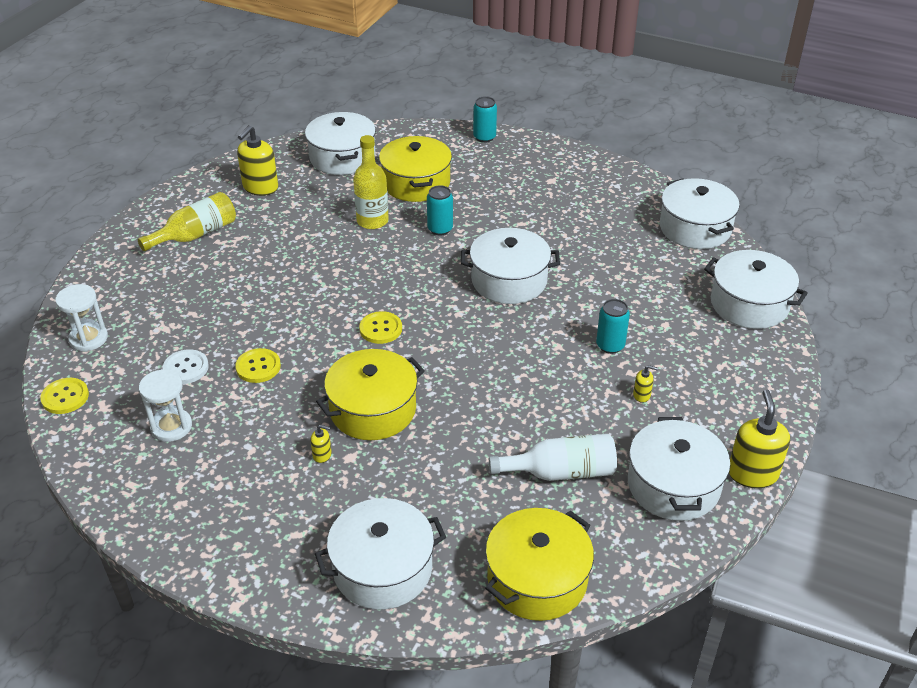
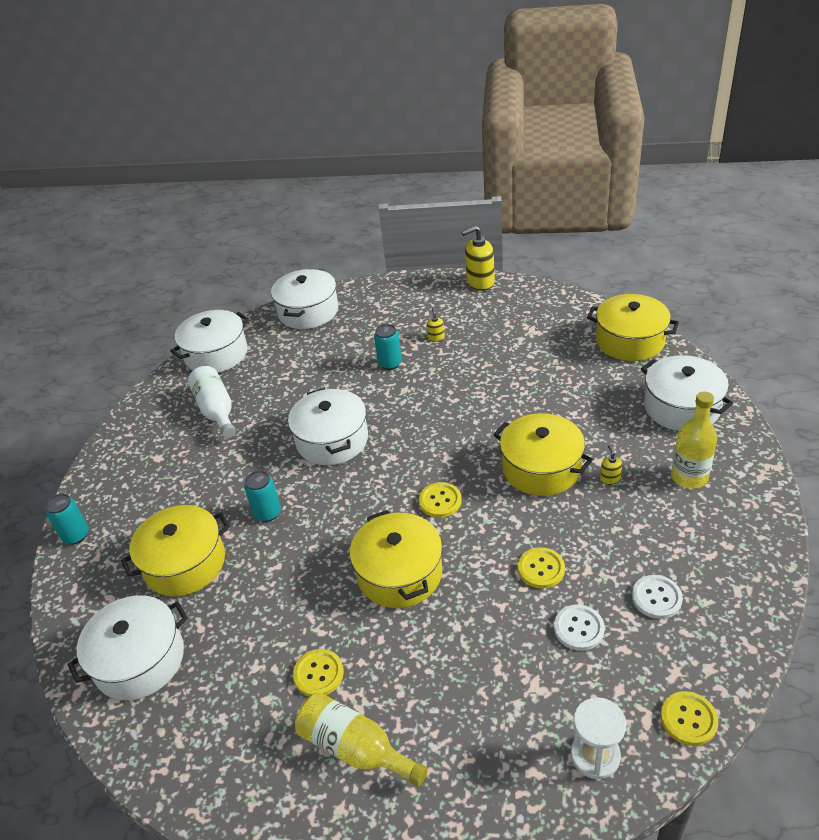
camera: 105 degrees left, 0 degrees up
white hourglass [139,369,192,442] -> white button [632,575,683,619]
yellow soap dispenser [237,125,278,196] -> none
yellow bottle [353,135,389,229] -> yellow bottle moved to [671,391,717,489]
white bottle [489,434,617,481] -> white bottle moved to [188,366,236,438]
white pot [628,417,730,521] -> none
none -> yellow button [293,649,344,696]
none -> yellow pot [350,510,442,608]

